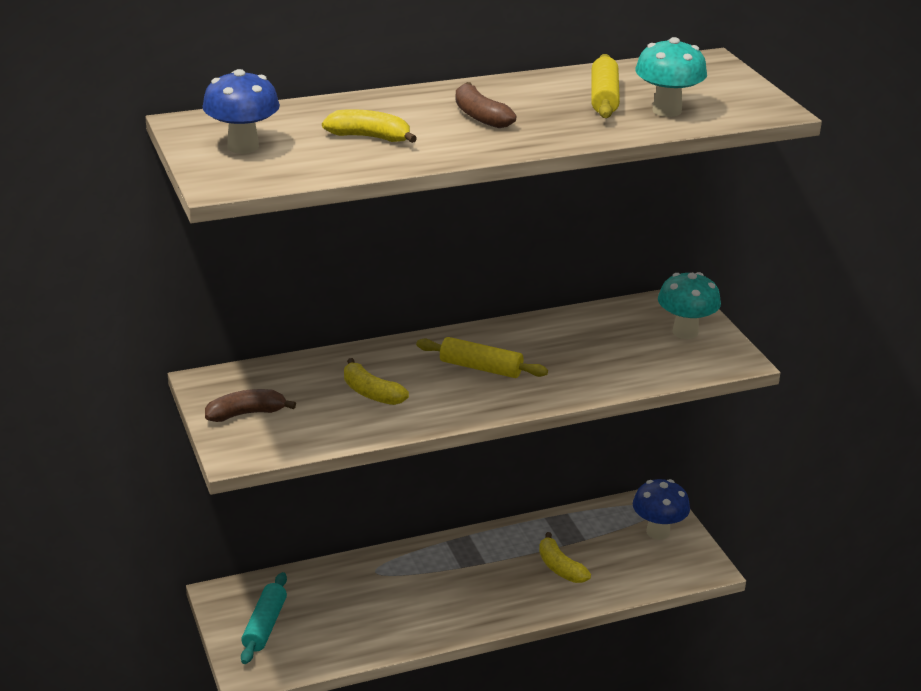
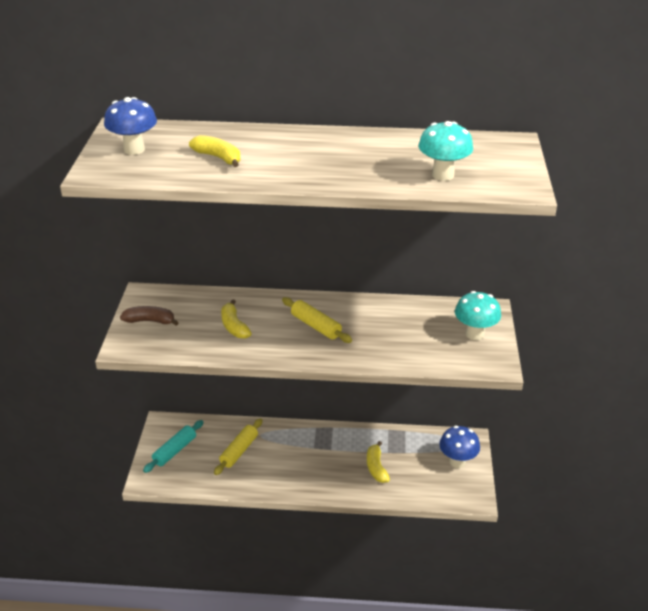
camera: 25 degrees right, 5 degrees up
brown banana [455,82,516,128] -> none
yellow rolling pin [591,54,620,118] -> yellow rolling pin moved to [214,418,262,475]

